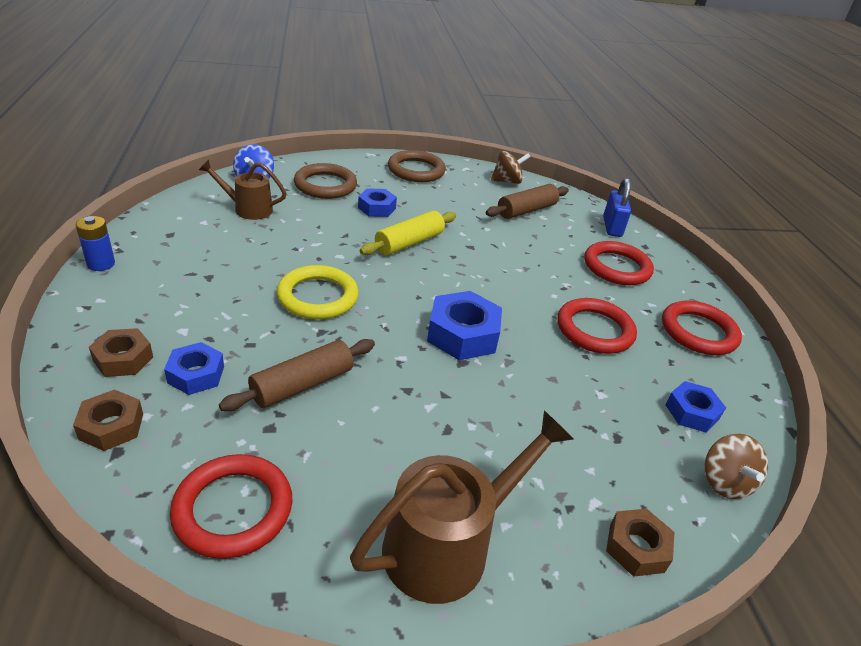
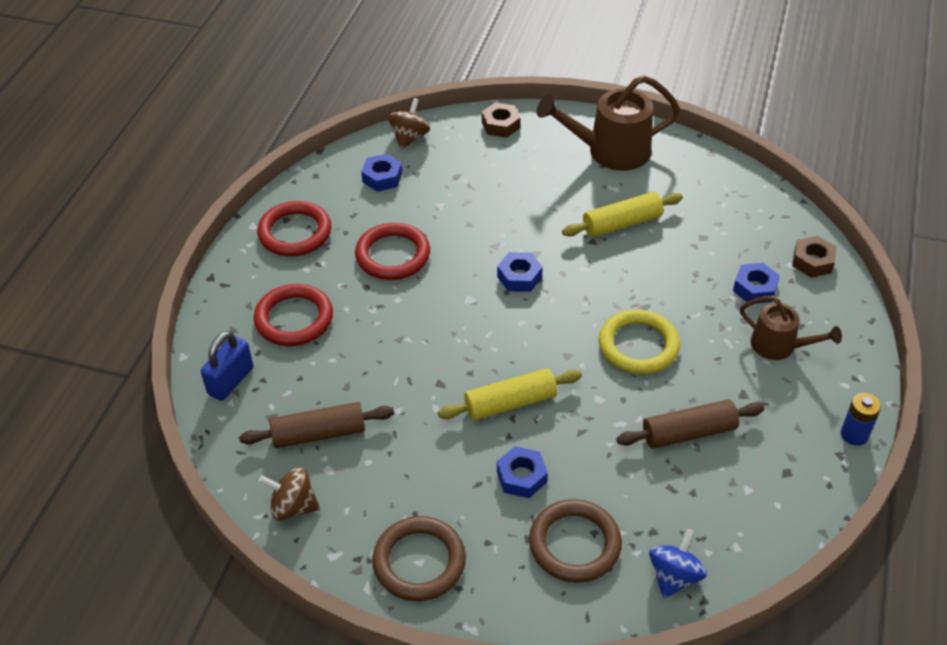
camera: 150 degrees left, 10 degrees up
brown nut [89,328,153,377] -> none
red ring [170,454,293,559] -> none
brown watering can [199,159,286,220] -> brown watering can moved to [740,296,842,360]
brown rolling pin [219,339,375,411] -> brown rolling pin moved to [616,400,764,448]
blue nut [427,291,502,360] -> blue nut [497,252,543,292], size x0.62
none -> yellow rolling pin [562,192,683,238]

